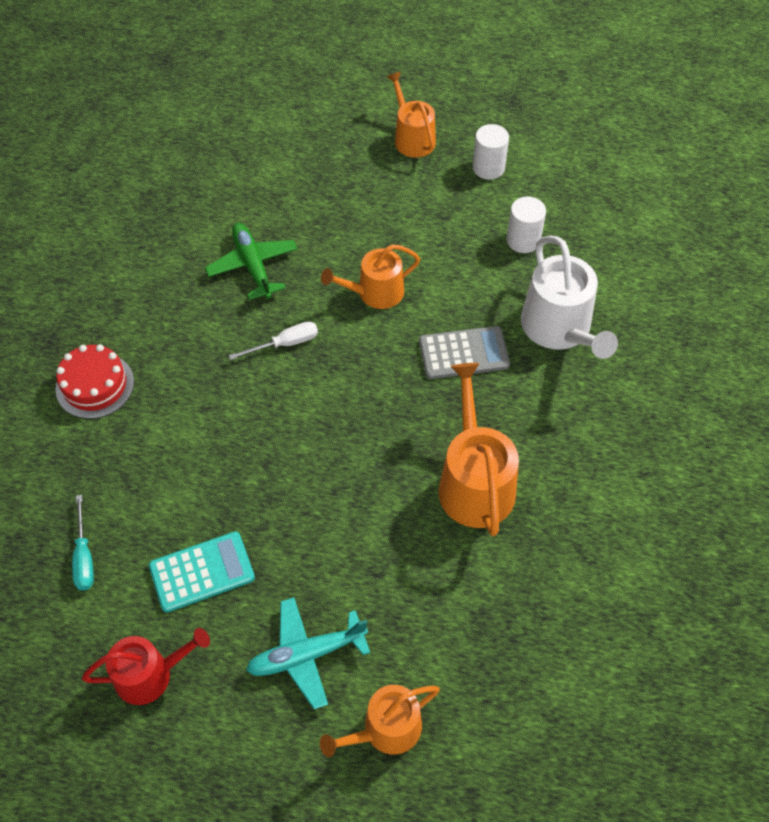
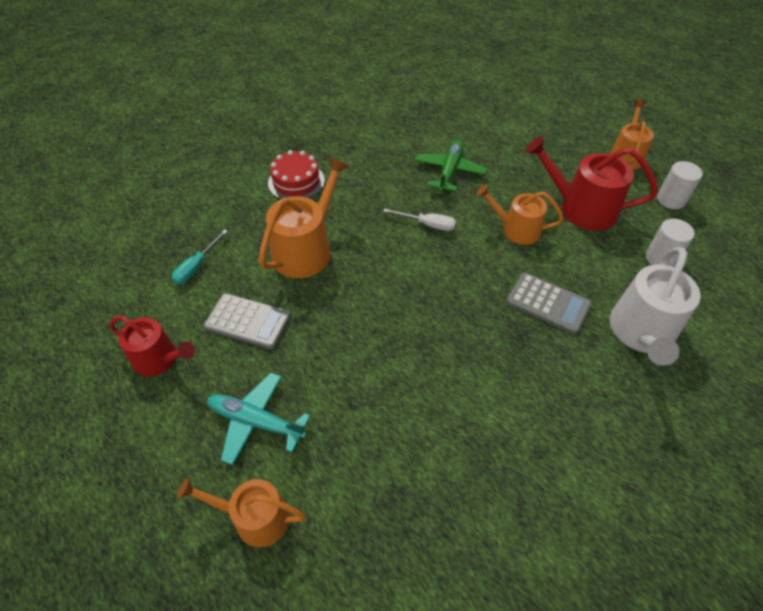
camera: 40 degrees right, 5 degrees down
turquoise calculator [149,531,255,613] -> grey calculator [204,293,291,349]
orange watering can [438,363,519,536] -> orange watering can moved to [259,157,349,278]
none -> red watering can [525,136,658,231]

